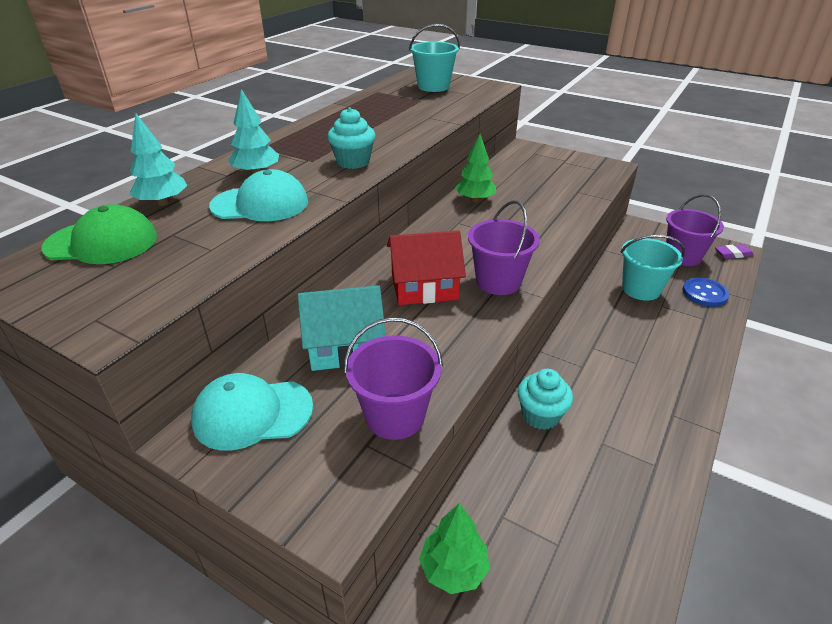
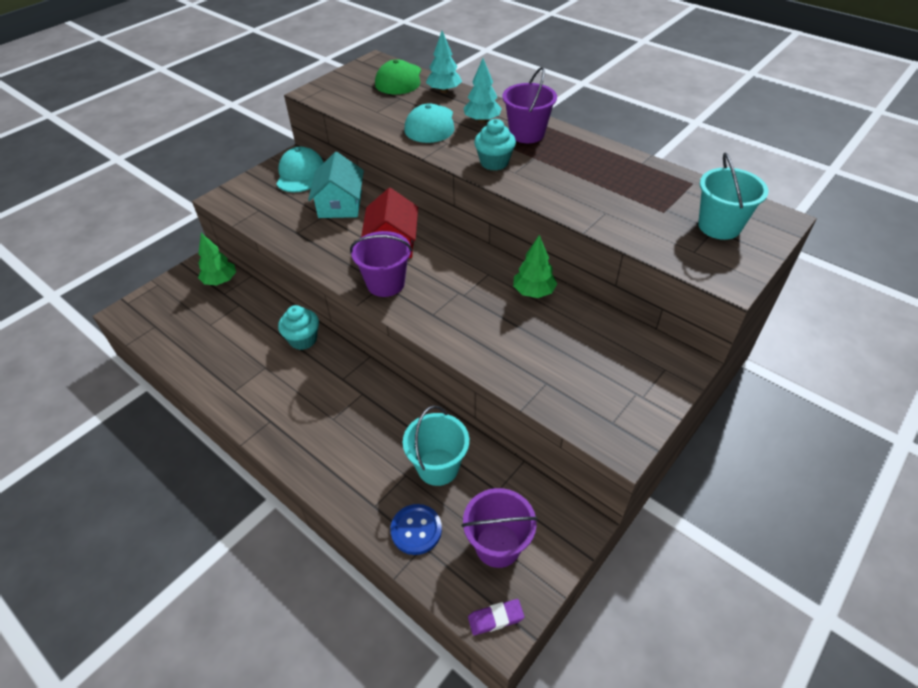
camera: 100 degrees right, 10 degrees up
purple bucket [344,317,443,440] -> purple bucket moved to [502,67,557,143]
purple eraser [715,244,754,259] -> purple eraser turned 75 degrees clockwise [468,599,524,636]

